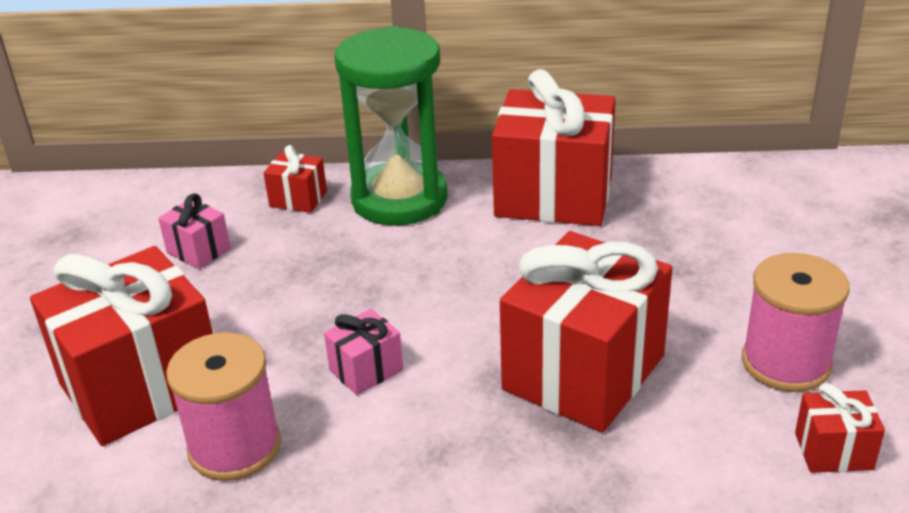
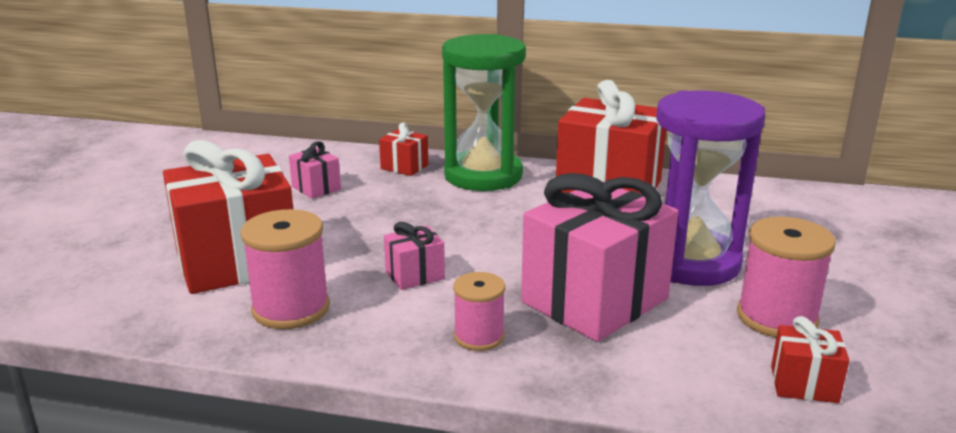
camera: 10 degrees right, 10 degrees down
red gift [500,231,673,433] -> pink gift [521,173,678,342]
none -> pink spool [453,272,505,351]
none -> purple hourglass [656,90,765,286]

